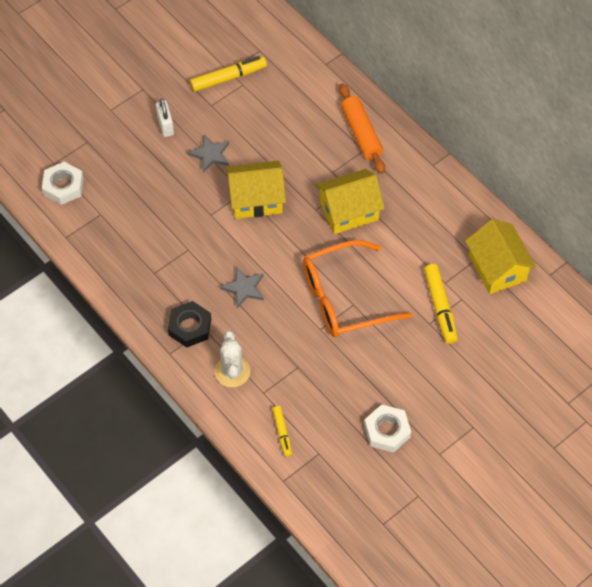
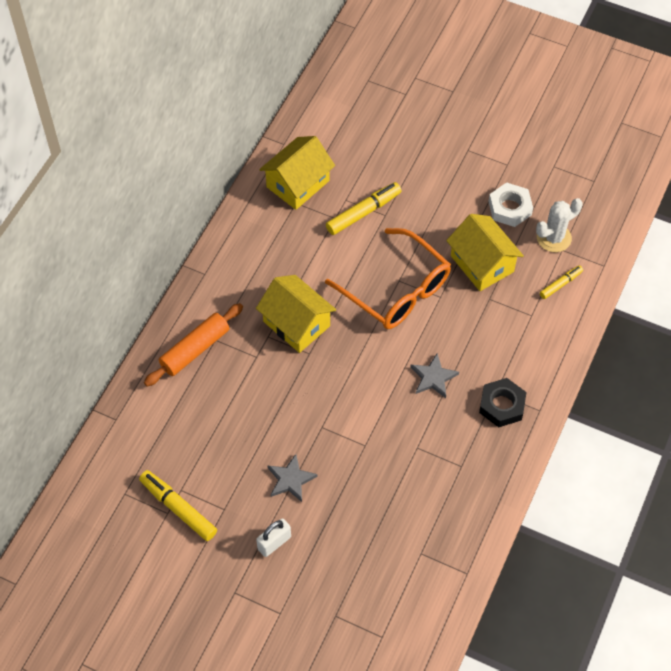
camera: 115 degrees left, 0 degrees up
white nut [42,162,84,205] -> none
white cactus [215,331,250,387] -> white cactus moved to [536,198,583,252]
yellow house [226,161,286,219] -> yellow house moved to [446,214,524,291]

